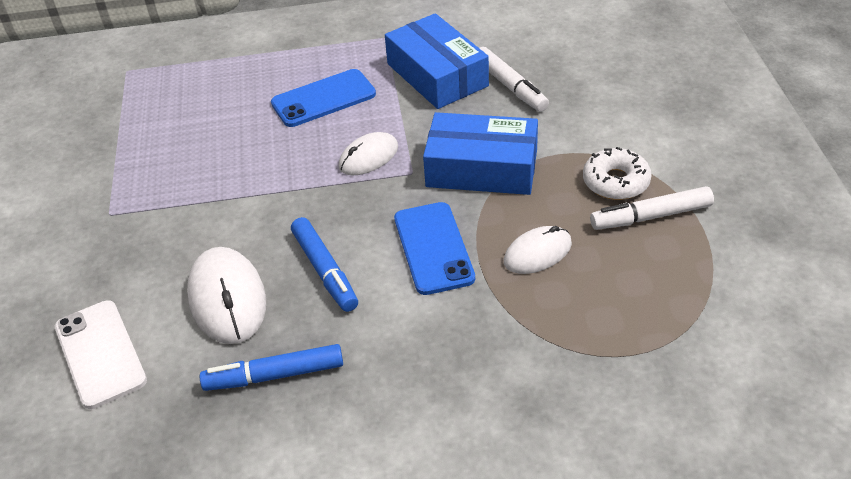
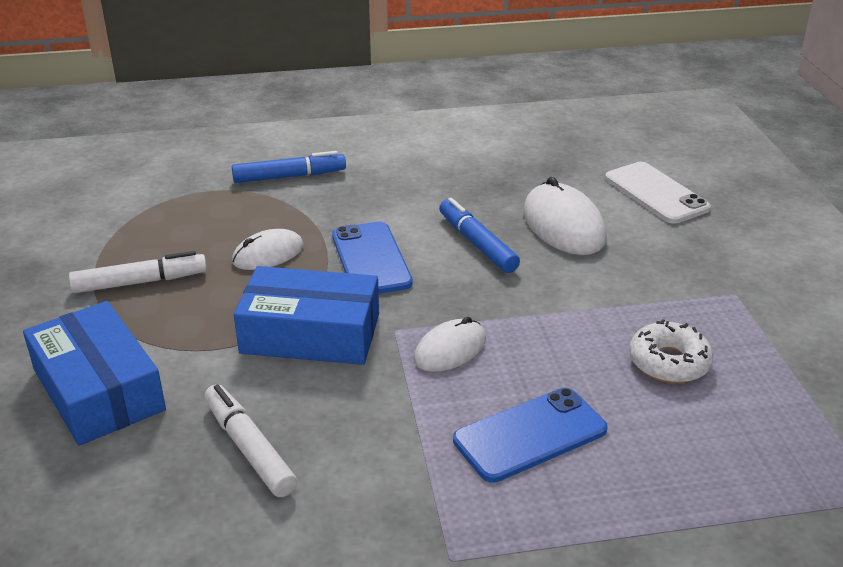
camera: 175 degrees right, 10 degrees down
blue marker [200,344,343,391] -> blue marker moved to [232,151,346,183]
blue box [385,13,489,109] -> blue box moved to [23,301,166,446]
white donut [583,147,652,200] -> white donut moved to [629,319,713,383]

